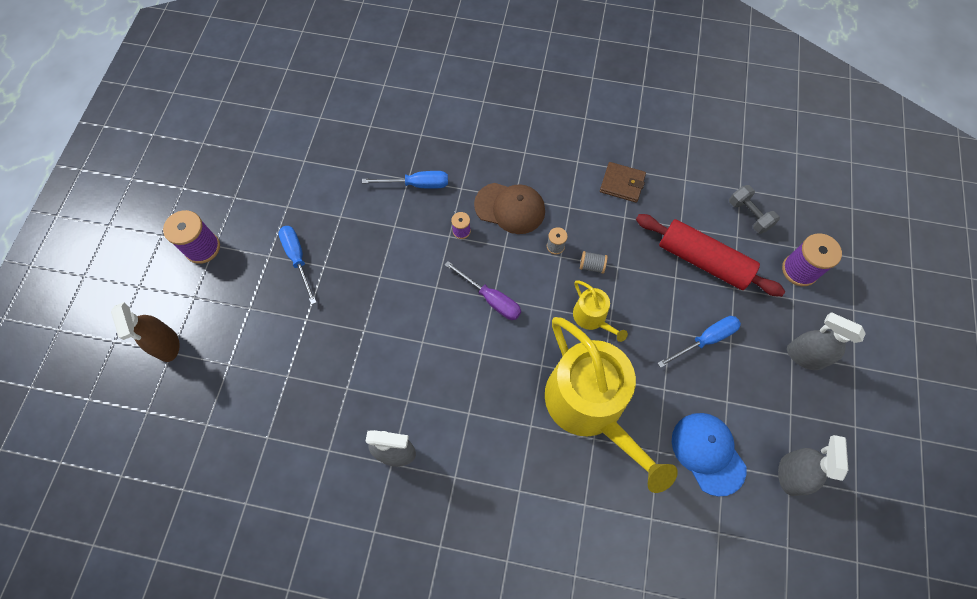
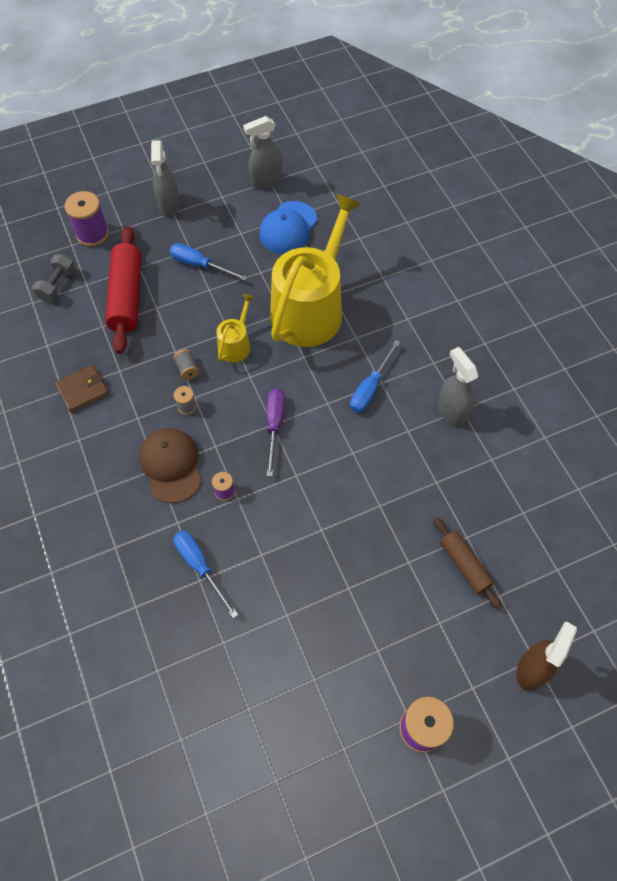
camera: 125 degrees left, 5 degrees down
blue screwdriver [278,226,317,305] -> blue screwdriver moved to [350,340,400,413]
brown wallet [600,162,646,203] -> brown wallet turned 75 degrees clockwise [55,365,109,413]
none -> brown rolling pin [434,517,502,609]

